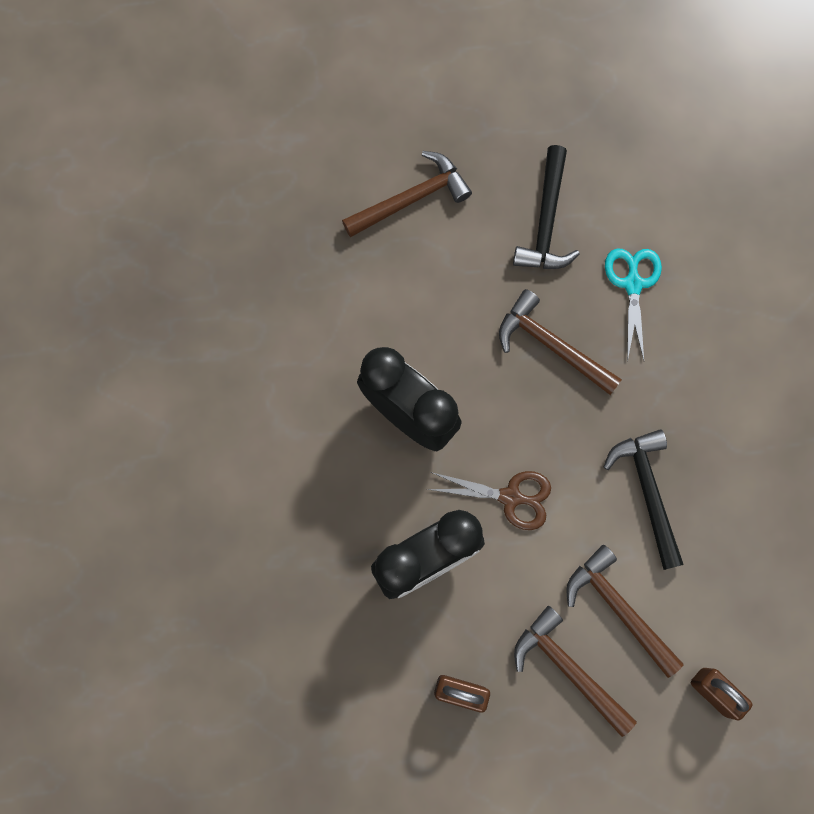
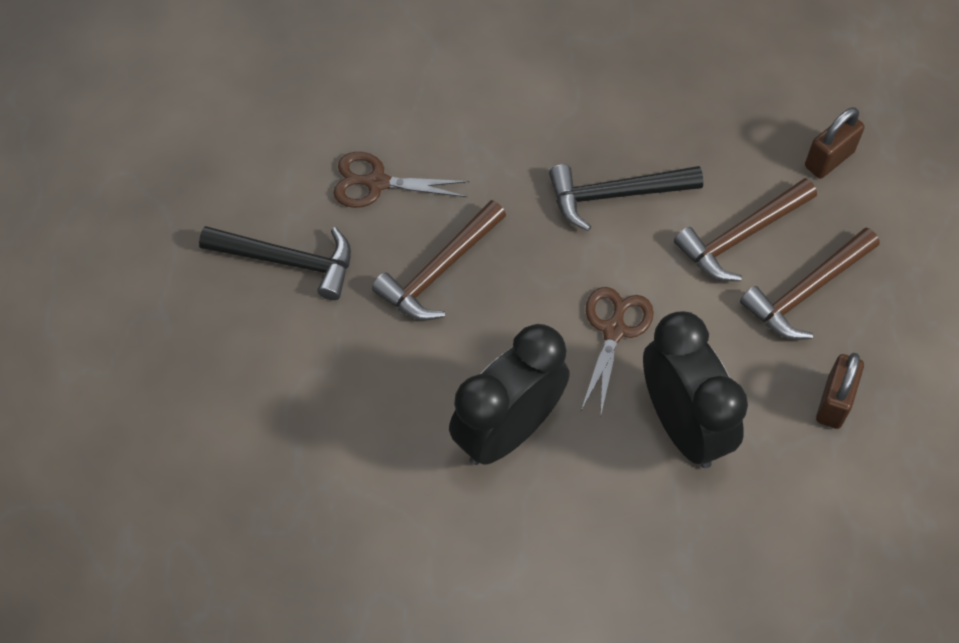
camera: 85 degrees left, 15 degrees down
brown hammer [342,151,472,237] -> none
turquoise scissors [605,248,662,361] -> brown scissors [333,152,470,208]

